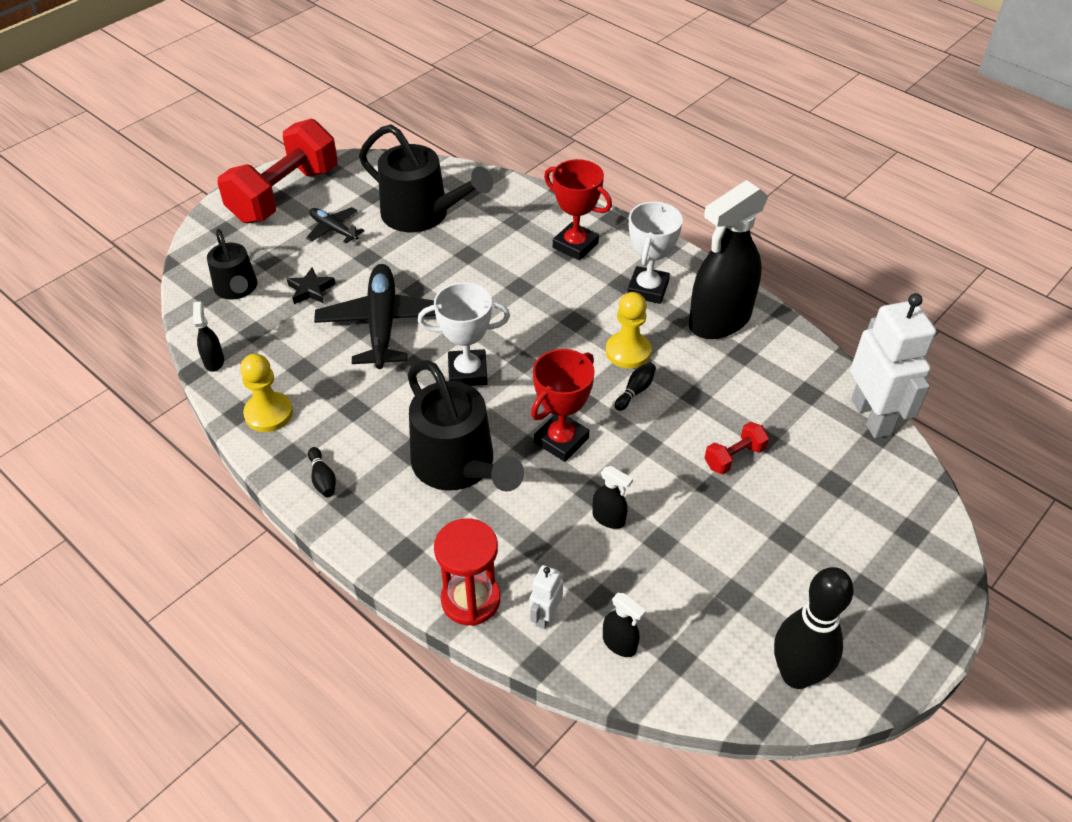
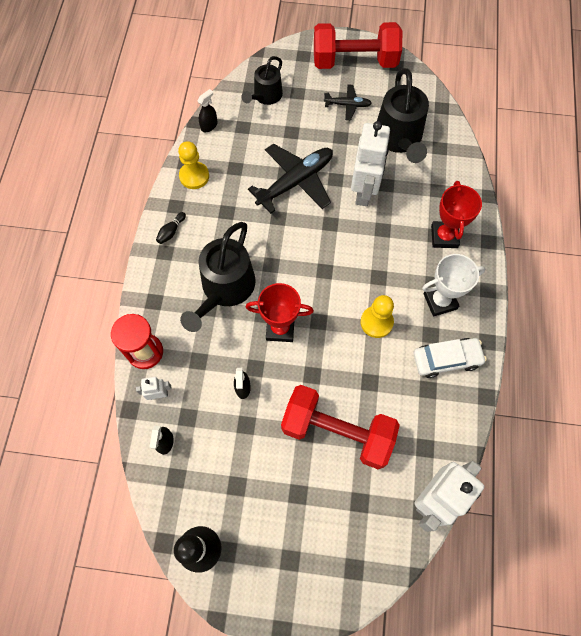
camera: 55 degrees right, 20 degrees up
black star [287,267,335,304] -> none
black plane [306,207,365,243] -> black plane turned 90 degrees clockwise [324,84,372,120]
white trophy [418,282,510,386] -> none
black bowling pin [615,362,656,411] -> none
black spray bottle [689,180,768,339] -> white car [413,338,487,378]
red dumbbell [705,422,769,474] -> red dumbbell [281,385,400,469], size x2.38
none -> white robot [351,121,390,206]

